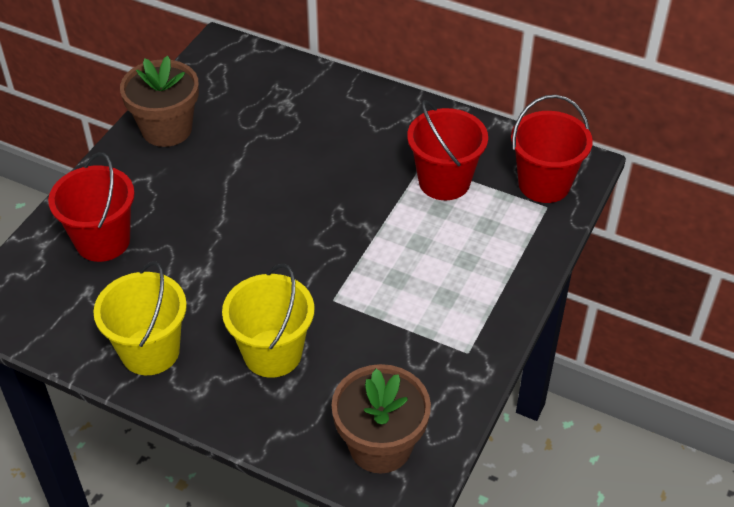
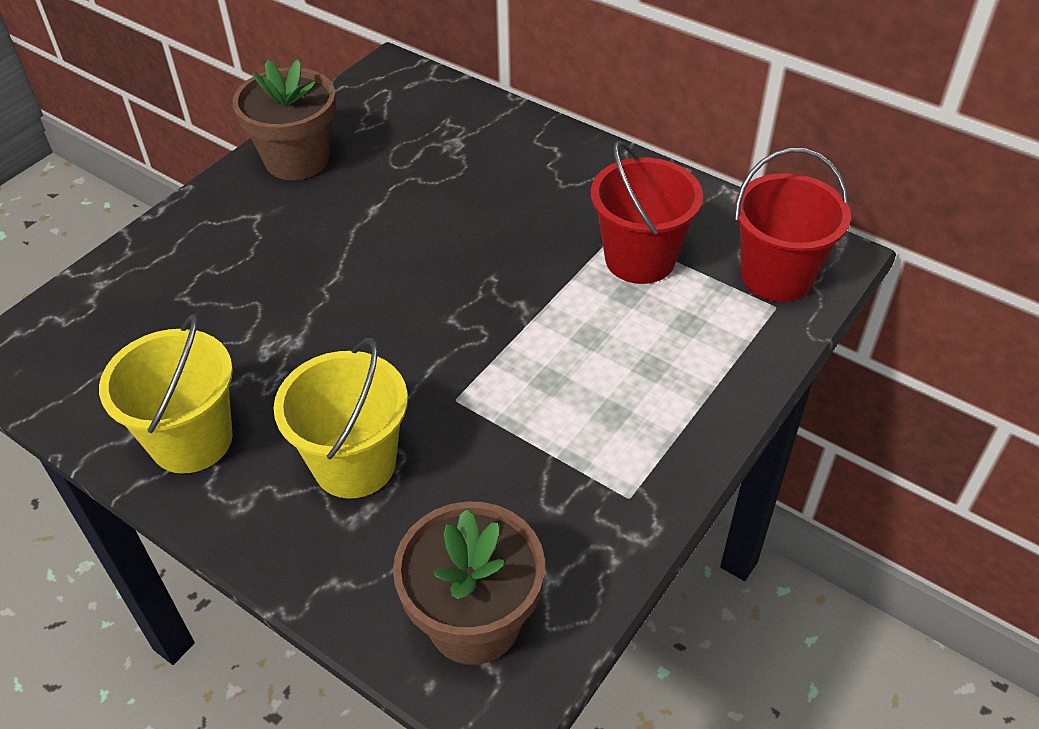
camera: 10 degrees right, 0 degrees up
red bucket [48,152,135,262] -> none

